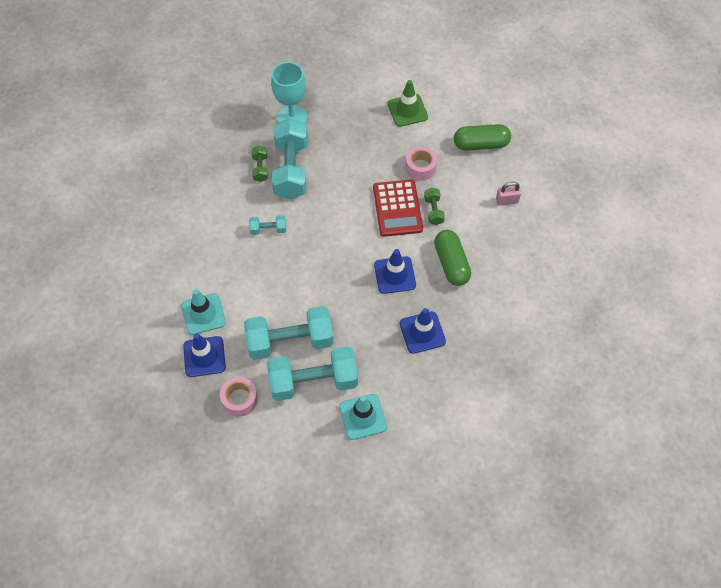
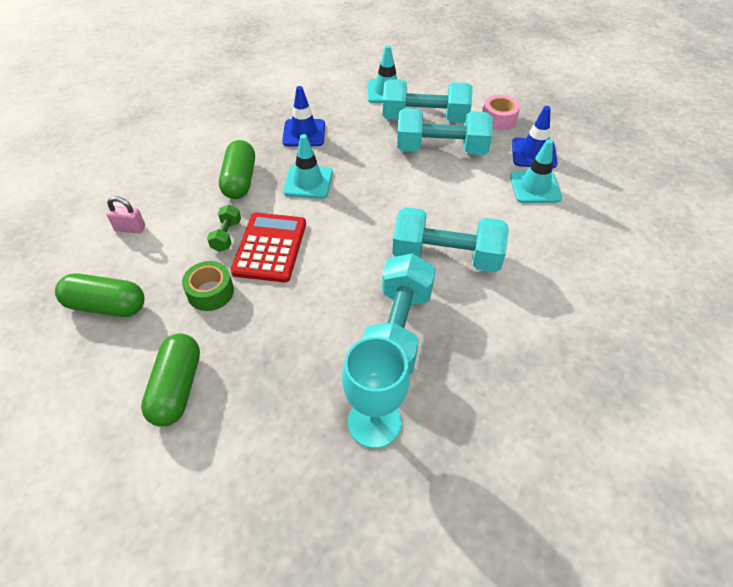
camera: 165 degrees left, 10 degrees down
turquoise dumbbell [249,215,286,235] -> turquoise dumbbell [392,207,509,272], size x2.19
green dumbbell [252,146,268,182] -> none
blue traffic cone [374,249,416,294] -> turquoise traffic cone [283,134,333,199]
green traffic cone [388,80,428,127] -> green capsule [141,333,200,427]
pink tape [405,146,437,180] -> green tape [182,261,234,311]

